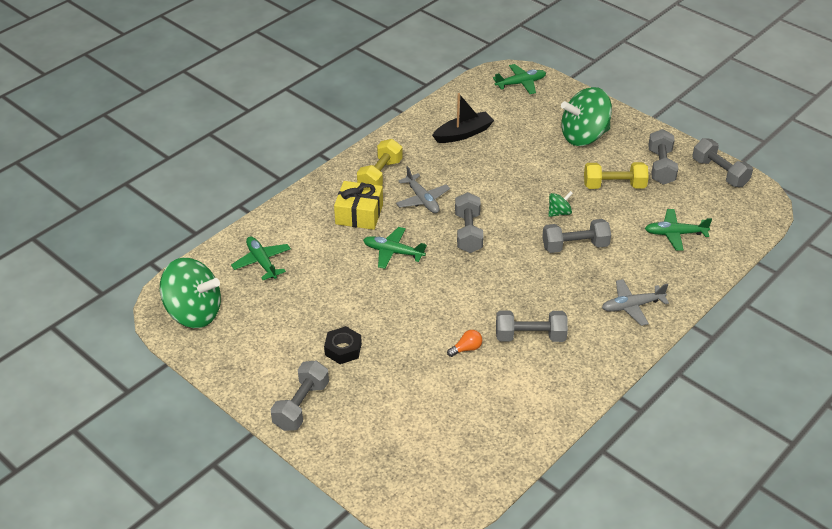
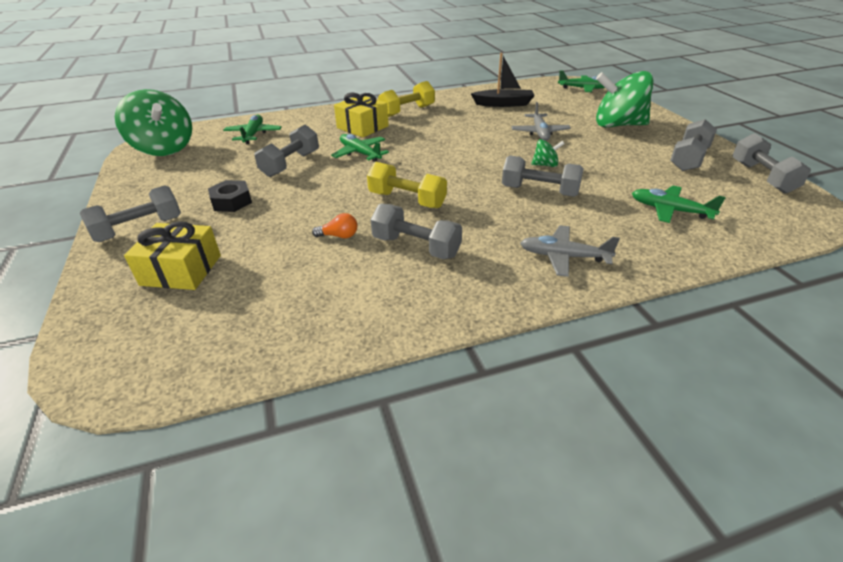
camera: 30 degrees right, 5 degrees down
grey plane [396,166,450,213] -> grey plane moved to [512,102,571,141]
grey dumbbell [455,192,484,253] -> grey dumbbell moved to [254,125,319,177]
yellow dumbbell [584,162,649,189] -> yellow dumbbell moved to [367,162,447,208]
none -> yellow gift [124,221,221,290]

